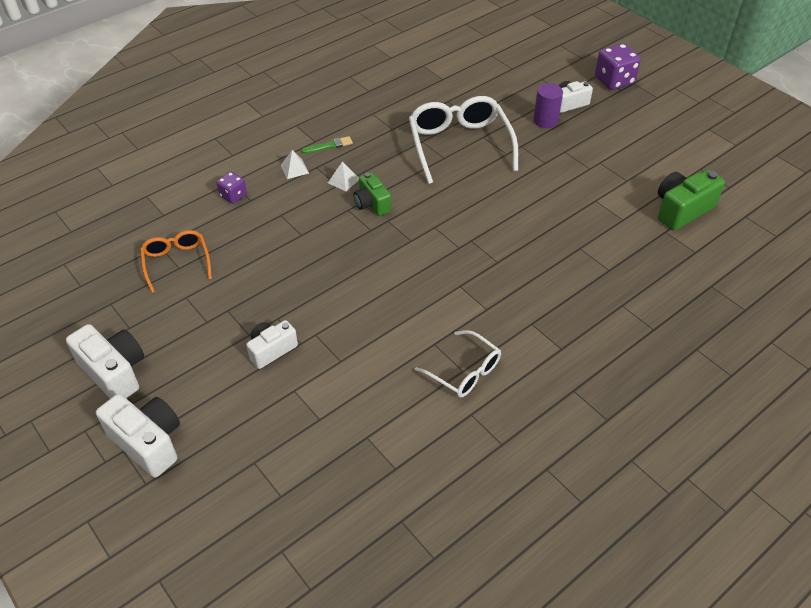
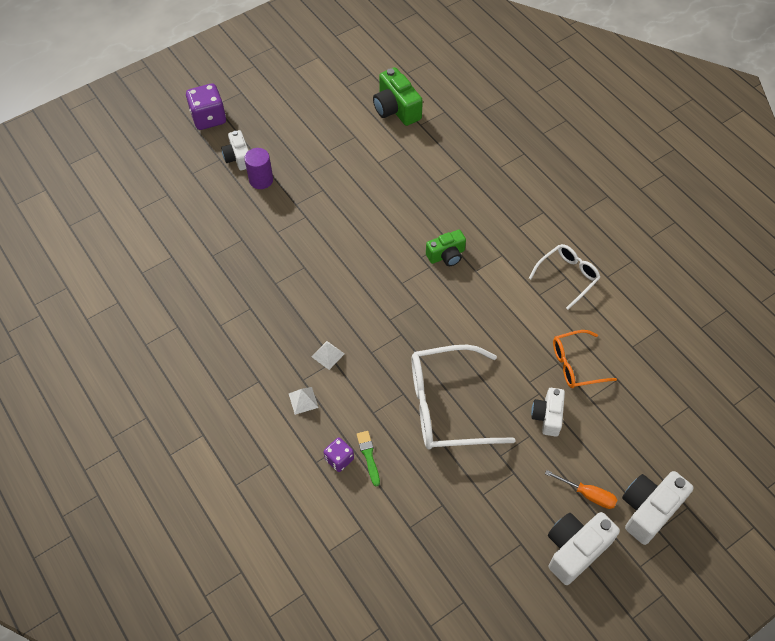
camera: 85 degrees left, 10 degrees up
orange glasses [140,230,212,293] -> orange glasses moved to [553,330,617,388]
white camera [246,320,298,369] -> white camera turned 45 degrees clockwise [531,388,565,437]
green brush [301,136,353,154] -> green brush moved to [357,431,380,486]
green camera [353,172,391,216] -> green camera moved to [426,230,466,266]
white glasses [409,96,518,184] -> white glasses moved to [412,345,516,450]
none -> orange screwdriver [545,470,617,509]

